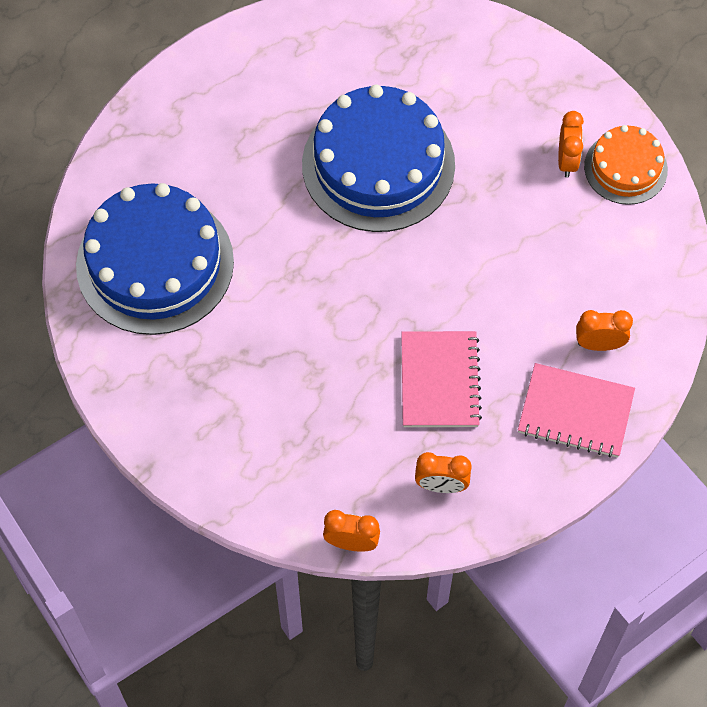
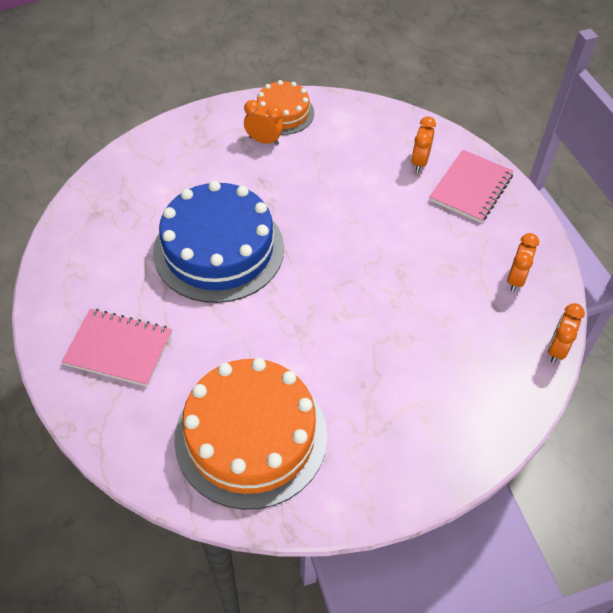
camera: 75 degrees left, 10 degrees down
blue cake [76,183,234,335] -> orange cake [174,358,327,510]
pink notebook [401,331,482,427] -> pink notebook moved to [62,309,172,387]

